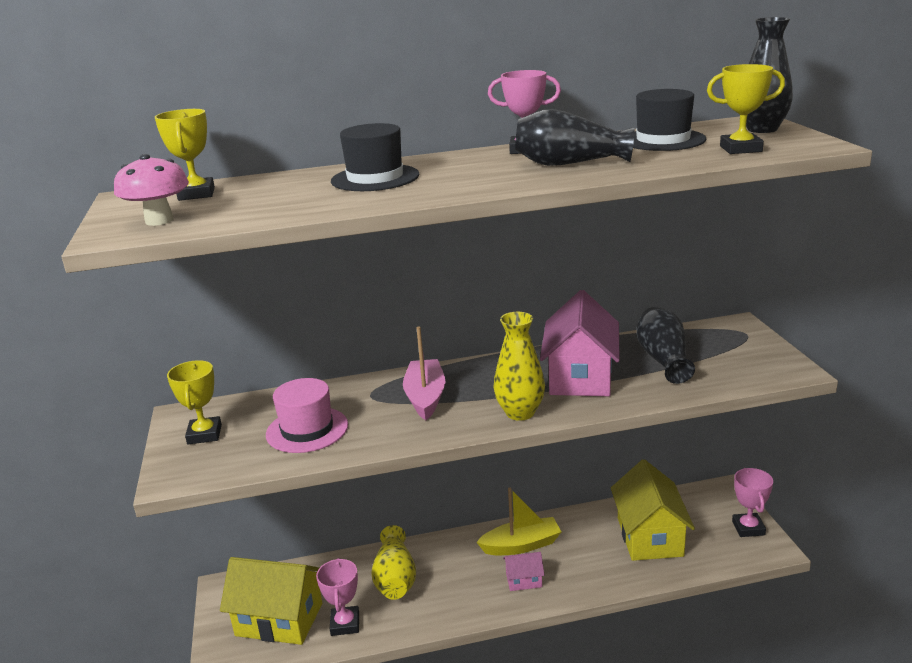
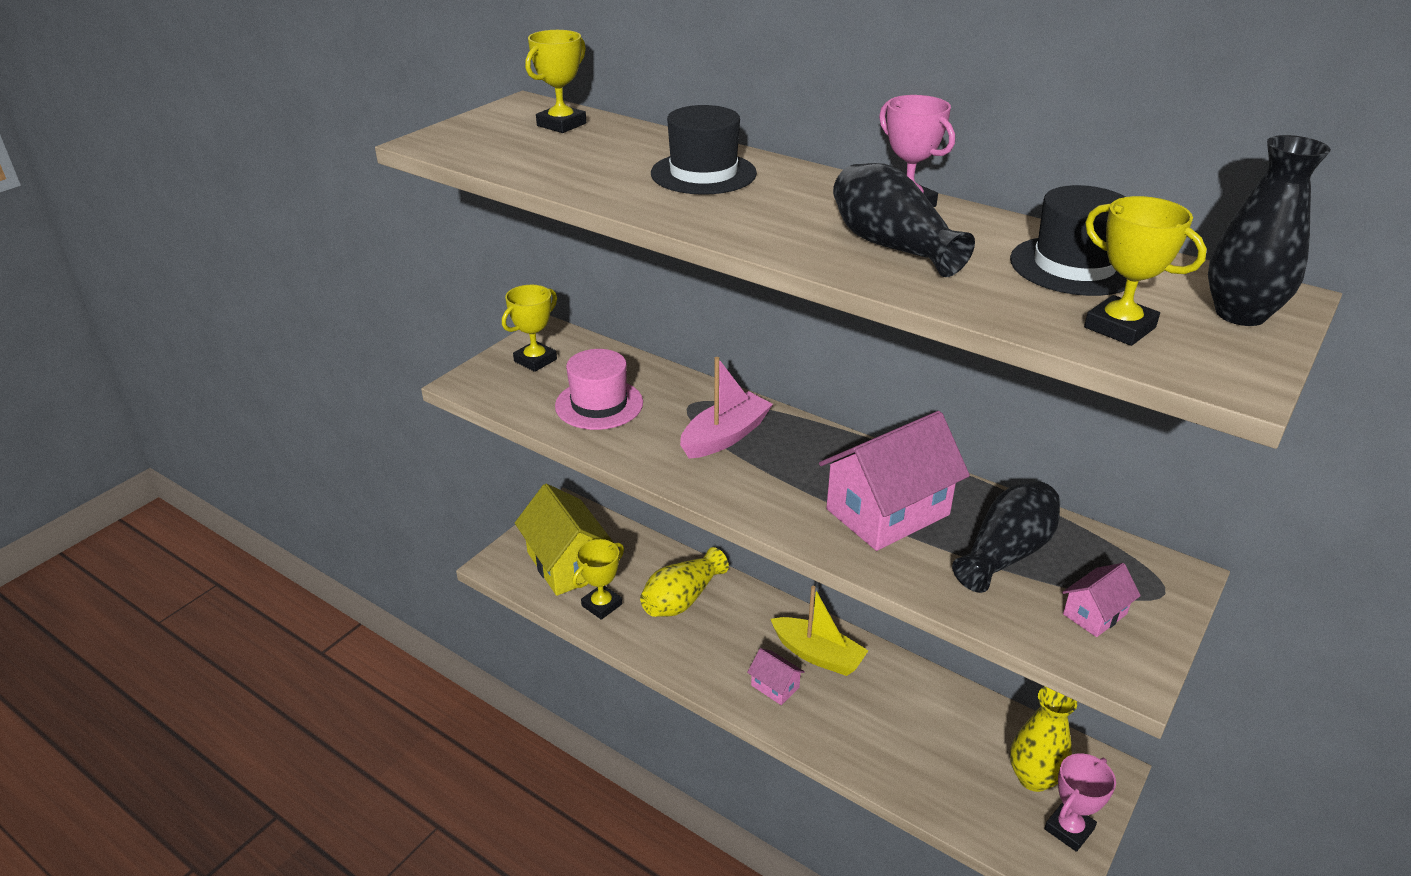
camera: 45 degrees right, 10 degrees up
pink mushroom [114,154,189,226] -> none
pink trophy [316,558,359,636] -> yellow trophy [572,539,624,620]
yellow vase [493,312,545,421] -> yellow vase moved to [1010,686,1077,792]
yellow house [611,459,695,561] -> none
none -> pink house [1062,563,1141,637]

